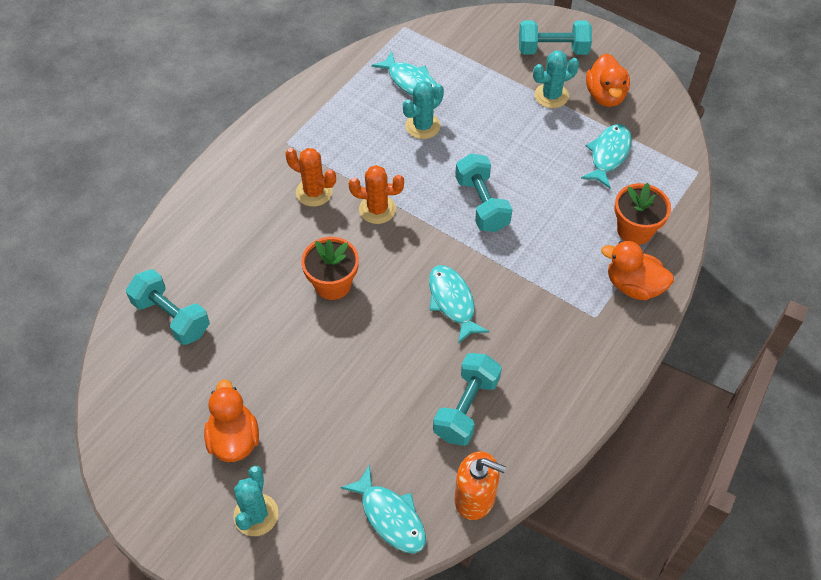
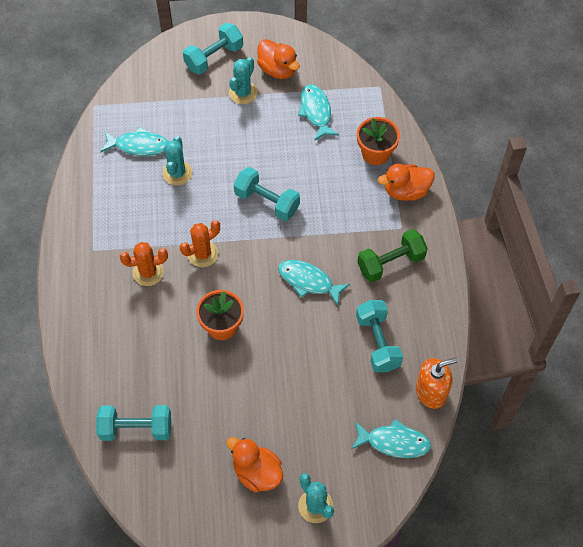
camera: 40 degrees left, 5 degrees up
none -> green dumbbell [357,229,428,282]

